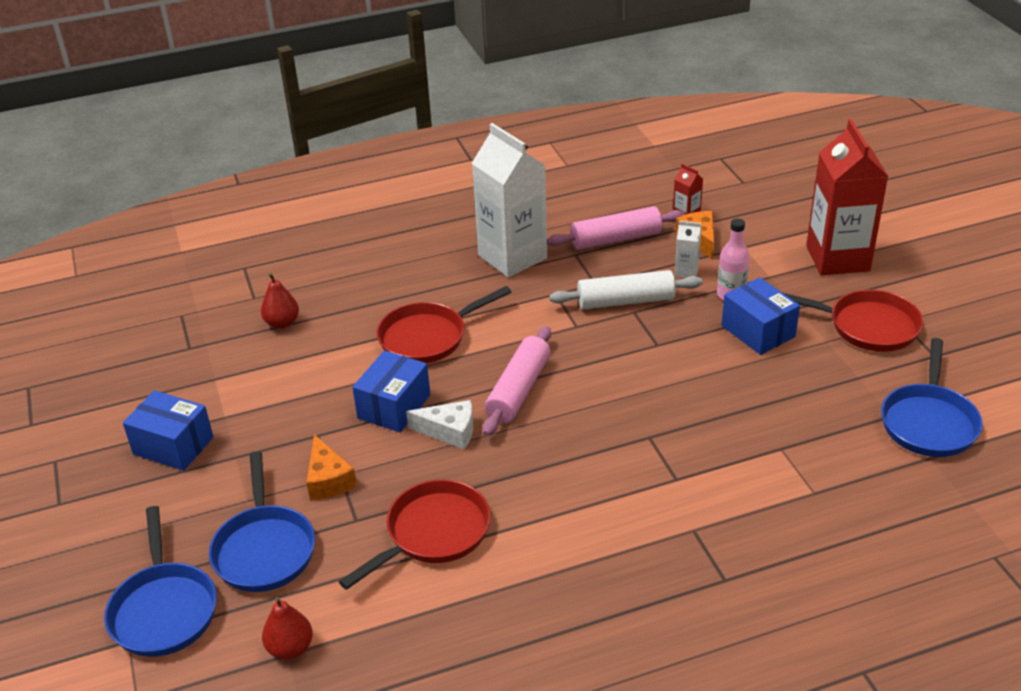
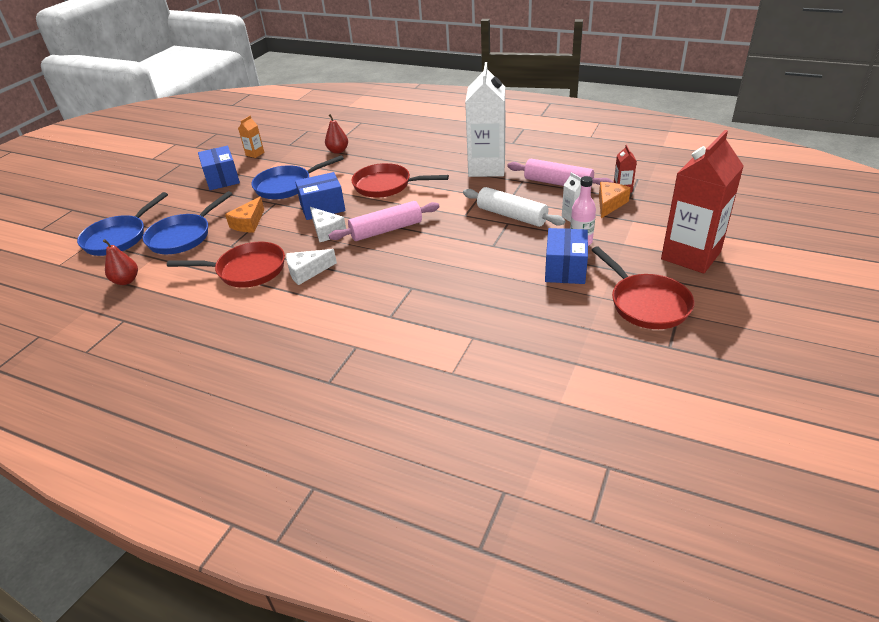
camera: 45 degrees right, 0 degrees up
blue pan [881,338,983,457] -> blue pan moved to [251,155,344,199]
none -> orange carton [238,116,264,158]
none -> white cheese [286,249,337,285]

